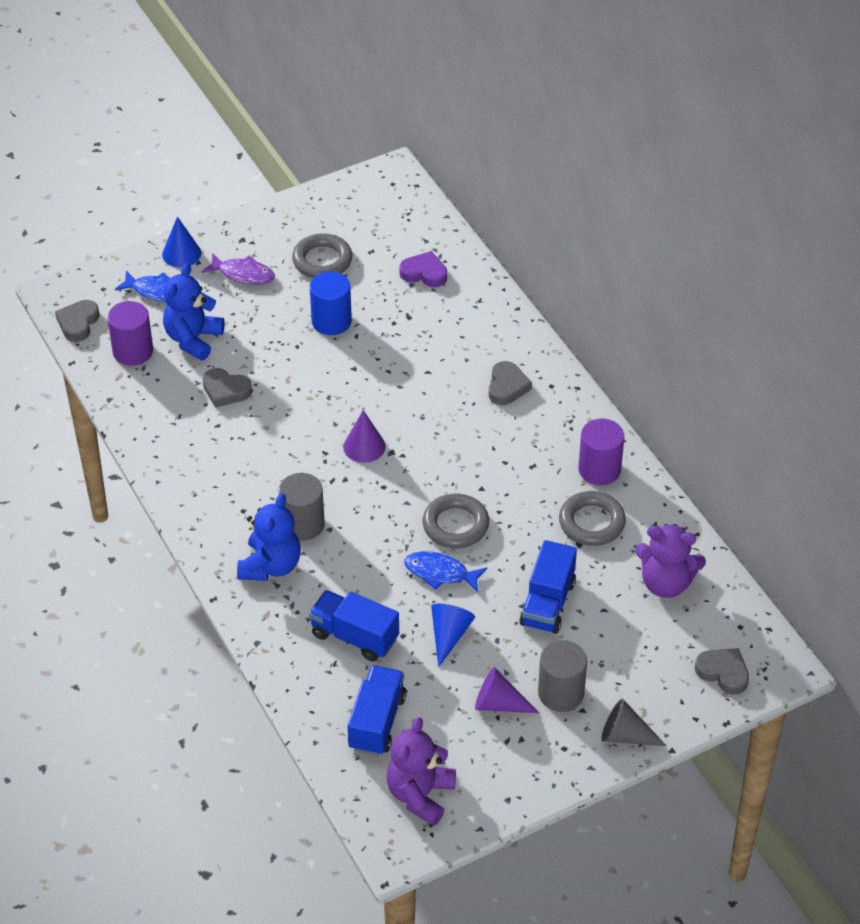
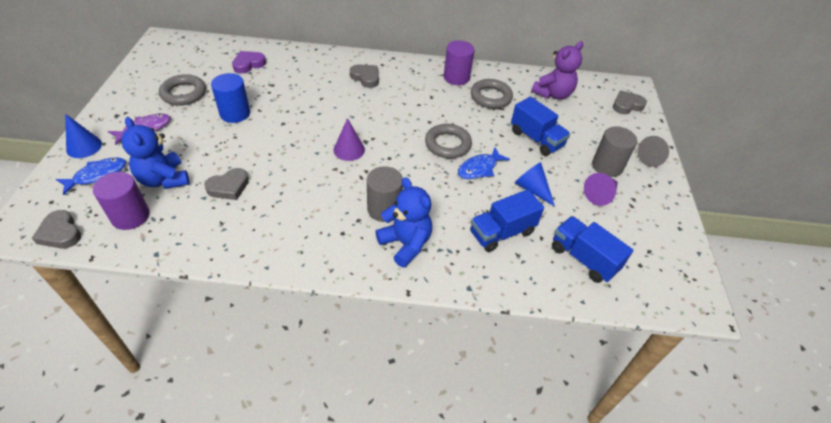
camera: 60 degrees left, 0 degrees up
purple teddy bear [387,717,456,826] -> none

